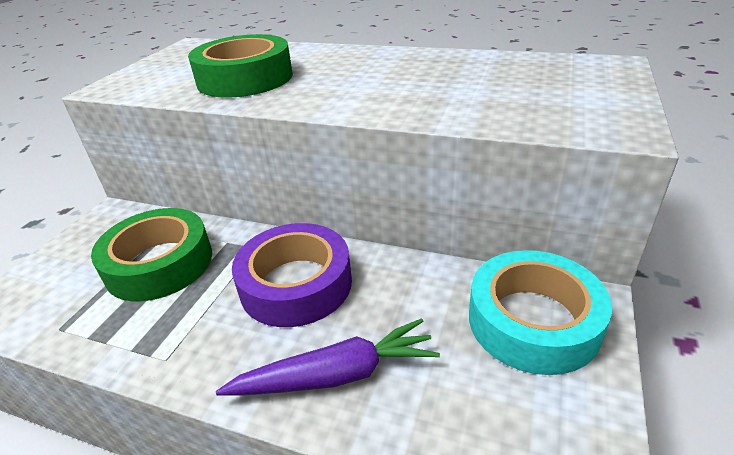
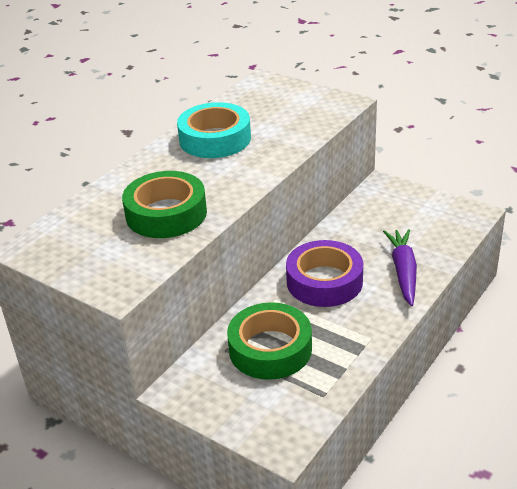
camera: 75 degrees left, 0 degrees up
turquoise tape [469,250,612,375] -> turquoise tape moved to [177,102,251,158]

